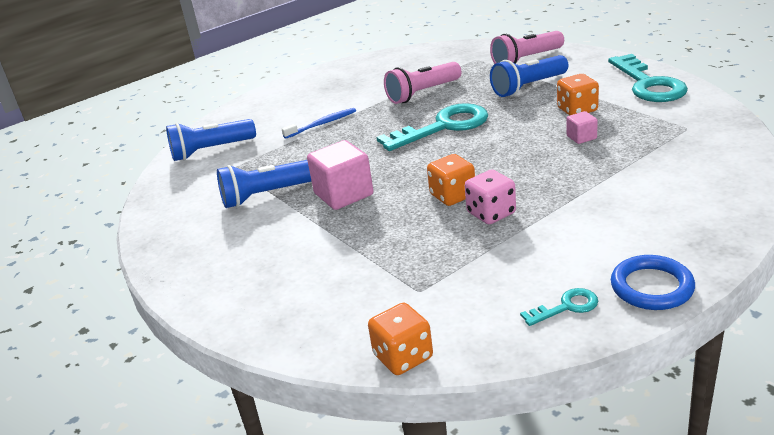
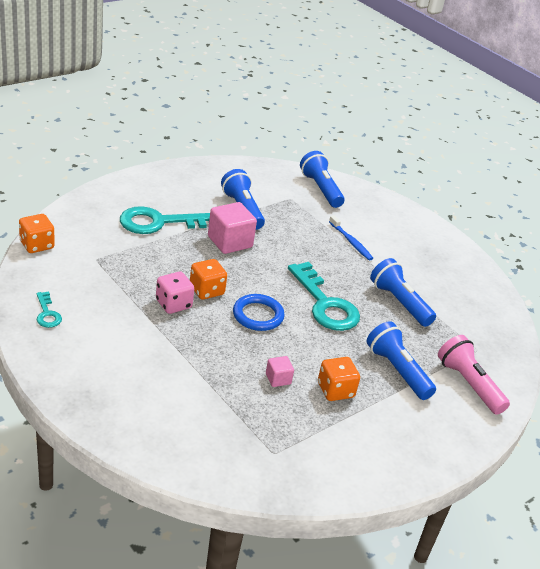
camera: 80 degrees right, 5 degrees up
pink flashlight [384,62,462,104] -> blue flashlight [370,258,436,327]
turquoise key [608,54,688,102] -> turquoise key moved to [120,206,210,234]
blue ring [611,255,695,310] -> blue ring moved to [233,294,285,331]

